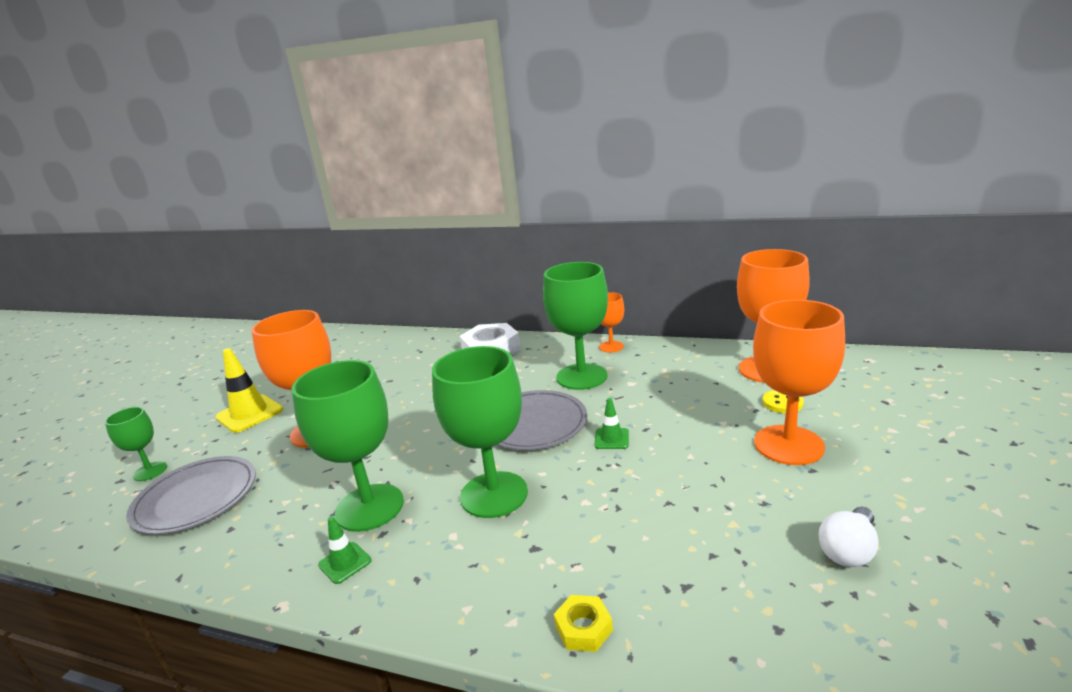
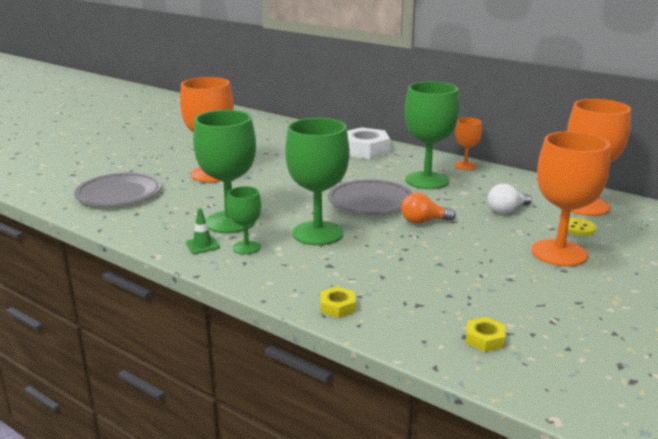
camera: 15 degrees right, 0 degrees up
green goblet [105,407,167,481] -> green goblet moved to [227,186,261,254]
yellow traffic cone [215,348,283,433] -> none
green traffic cone [594,398,629,449] -> orange light bulb [401,193,456,224]
white light bulb [818,507,879,567] -> white light bulb moved to [488,184,532,214]
none -> yellow nut [466,317,505,352]

